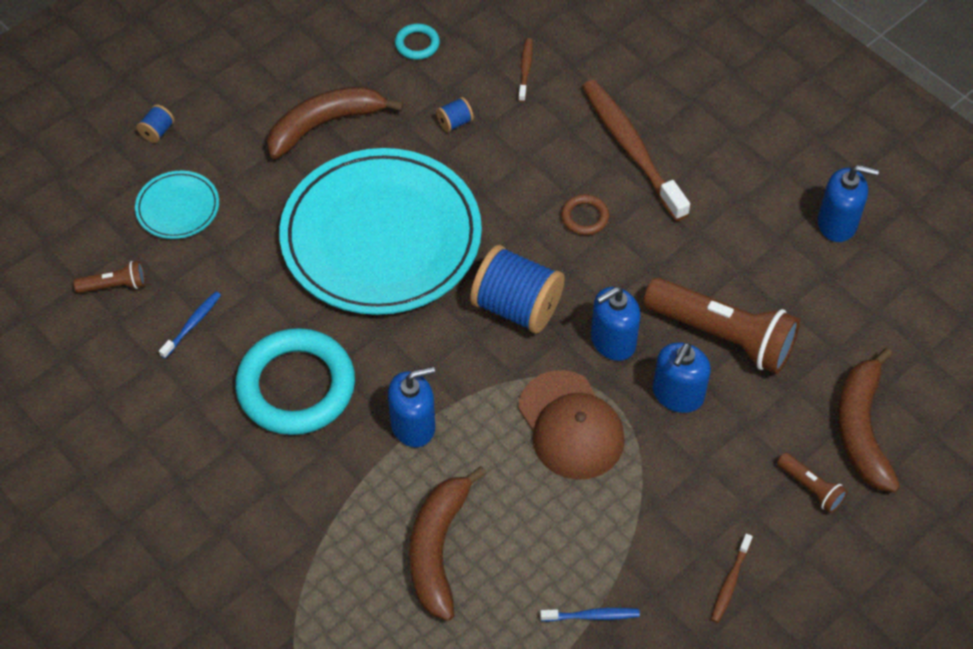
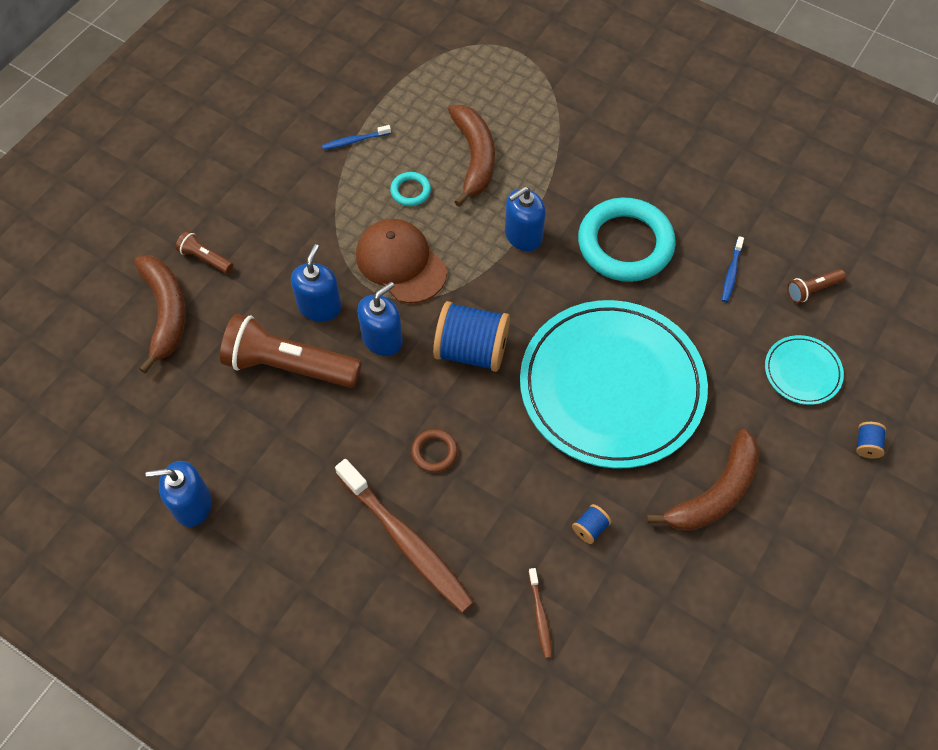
camera: 165 degrees right, 5 degrees up
turquoise ring [395,24,440,60] -> turquoise ring moved to [390,172,431,206]
brown toothbrush [711,534,753,623] -> none

